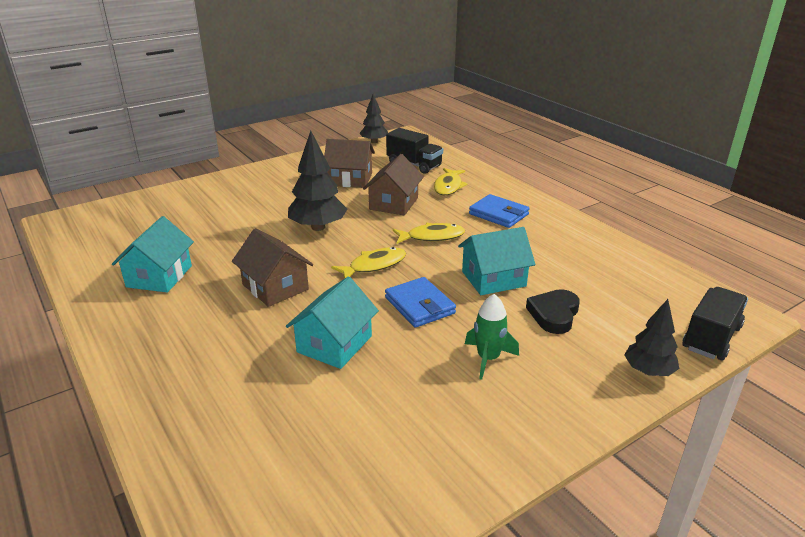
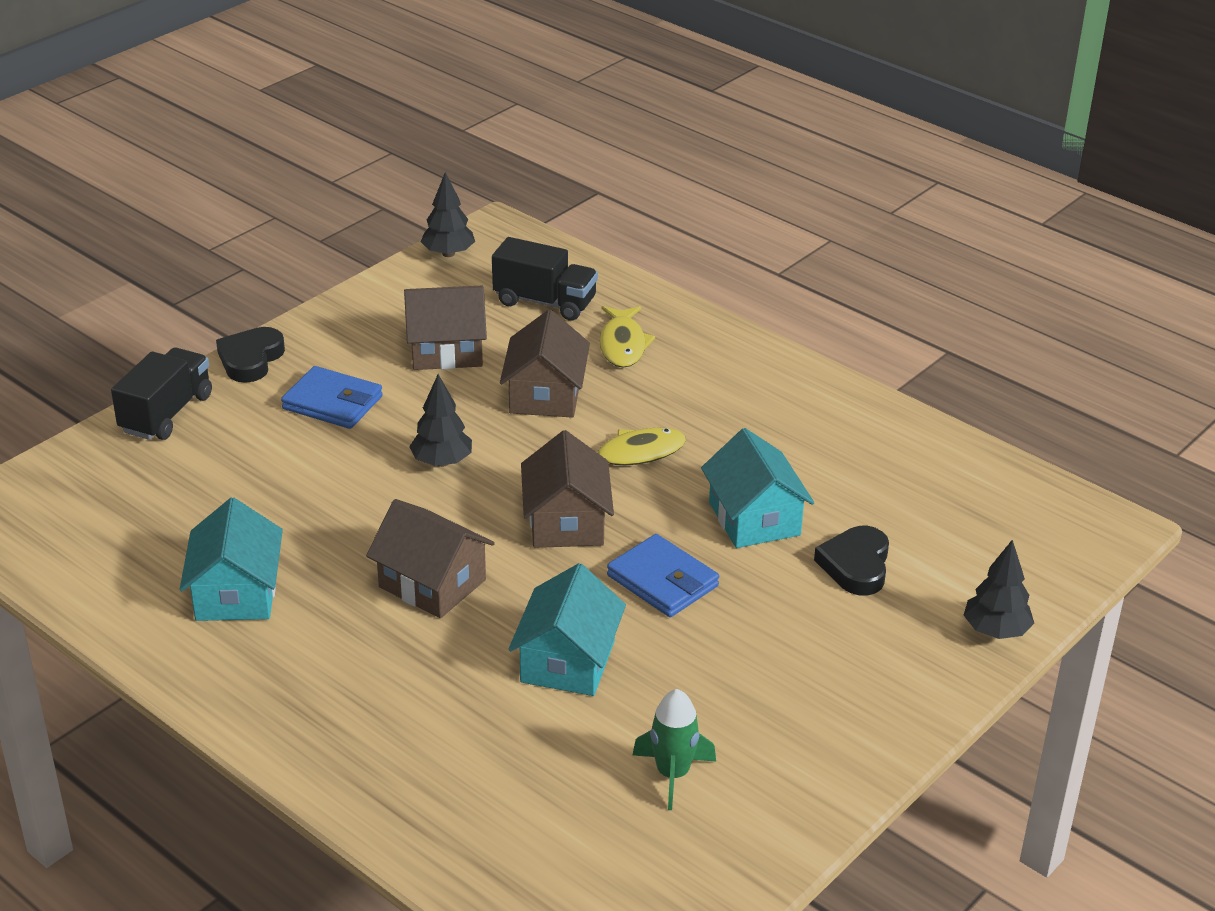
camera: 15 degrees left, 5 degrees up
black tree [288,131,347,231] -> black tree [409,374,472,467], size x0.63
yellow fish [331,247,406,278] -> brown house [521,430,614,548]
turquoise house [458,227,535,295] -> turquoise house turned 75 degrees counterclockwise [701,428,814,548]
green rocket [465,294,519,380] -> green rocket moved to [633,689,716,810]
blue wallet [469,194,530,228] -> blue wallet moved to [281,366,383,429]
black truck [683,287,748,360] -> black truck moved to [111,347,212,440]
none -> black heart [216,327,285,383]

